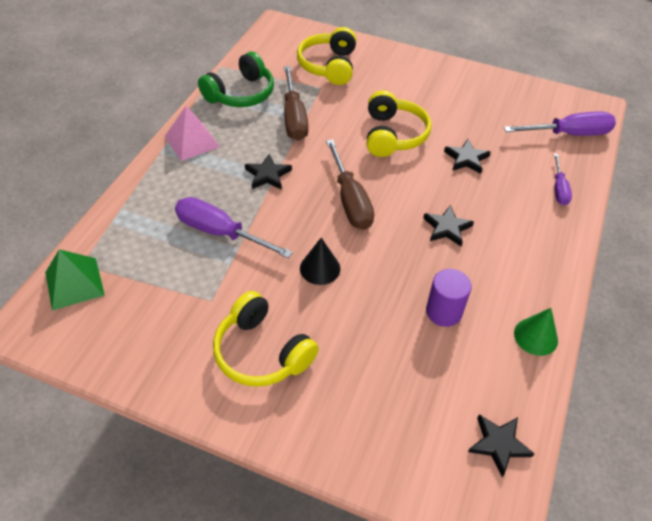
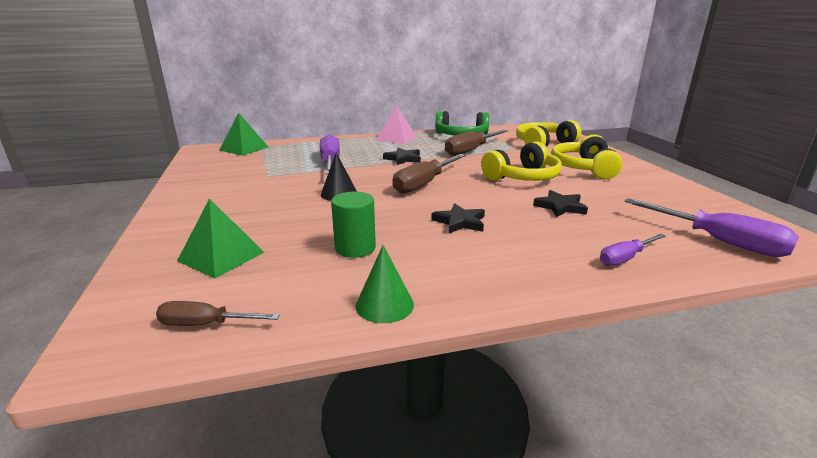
camera: 55 degrees right, 25 degrees down
yellow headphones [213,291,319,387] -> yellow headphones moved to [551,134,623,179]
purple cylinder [426,269,472,327] -> green cylinder [331,192,376,258]
black star [468,414,535,477] -> brown screwdriver [156,301,280,326]
none -> green pyramid [177,199,264,278]

